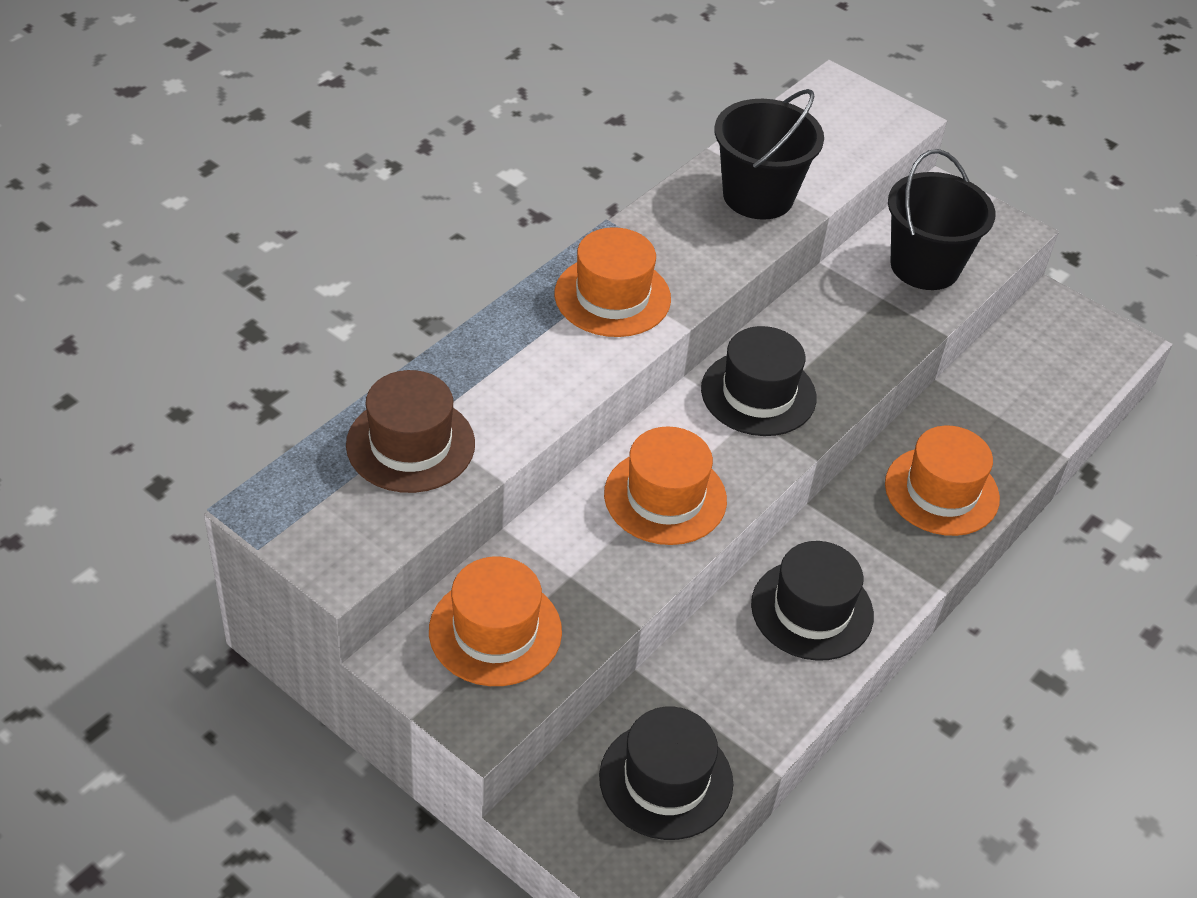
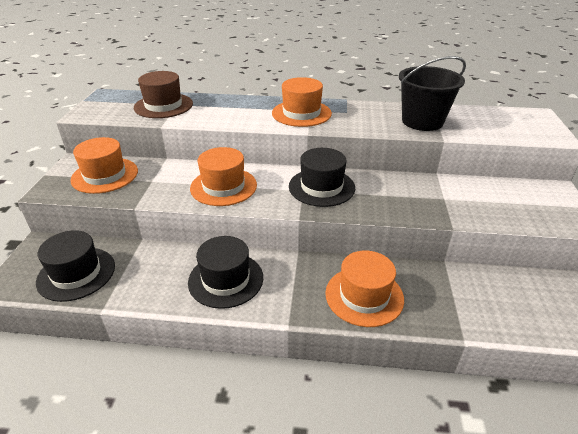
camera: 60 degrees right, 10 degrees down
black bucket [888,149,996,290] -> none

